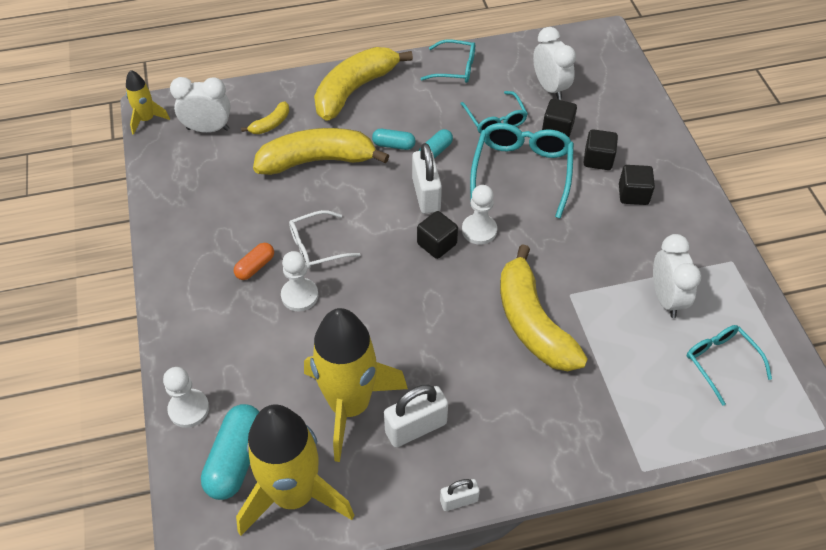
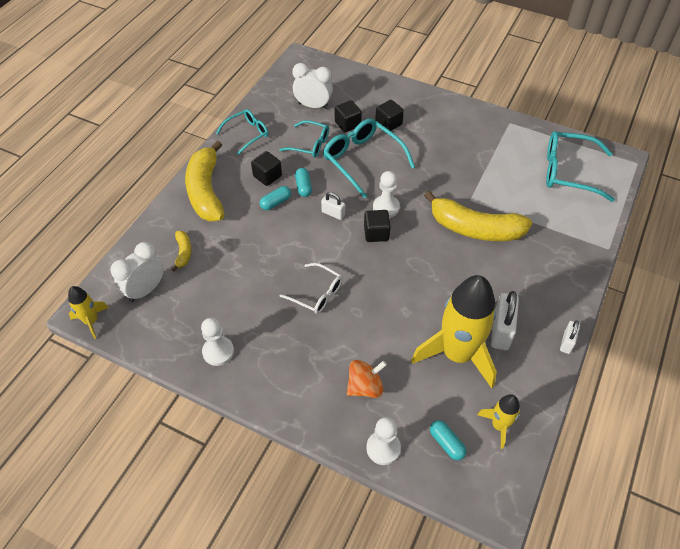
camera: 50 degrees left, 0 degrees up
turquoise capsule [201,404,259,500] -> turquoise capsule [430,420,467,460], size x0.56
orange capsule [234,243,274,280] -> none
yellow rocket [236,404,354,536] -> yellow rocket [477,394,520,449], size x0.47
yellow banana [253,128,389,175] -> none
white pawn [281,251,318,311] -> white pawn moved to [201,318,234,366]
white glasses [289,210,361,269] -> white glasses turned 75 degrees counterclockwise [279,263,342,314]
white padlock [412,143,442,214] -> white padlock [321,192,345,220], size x0.58
black cube [619,165,655,205] -> black cube moved to [251,151,282,186]
white clock [653,234,701,318] -> none
turquoise glasses [687,325,772,406] -> turquoise glasses [546,131,615,202], size x1.63
none -> orange spinning top [347,360,387,398]

